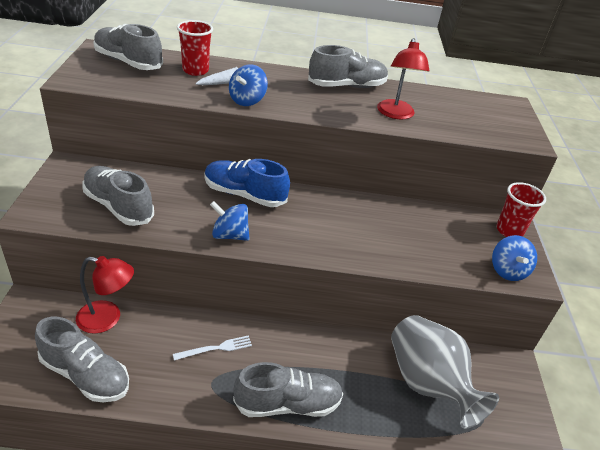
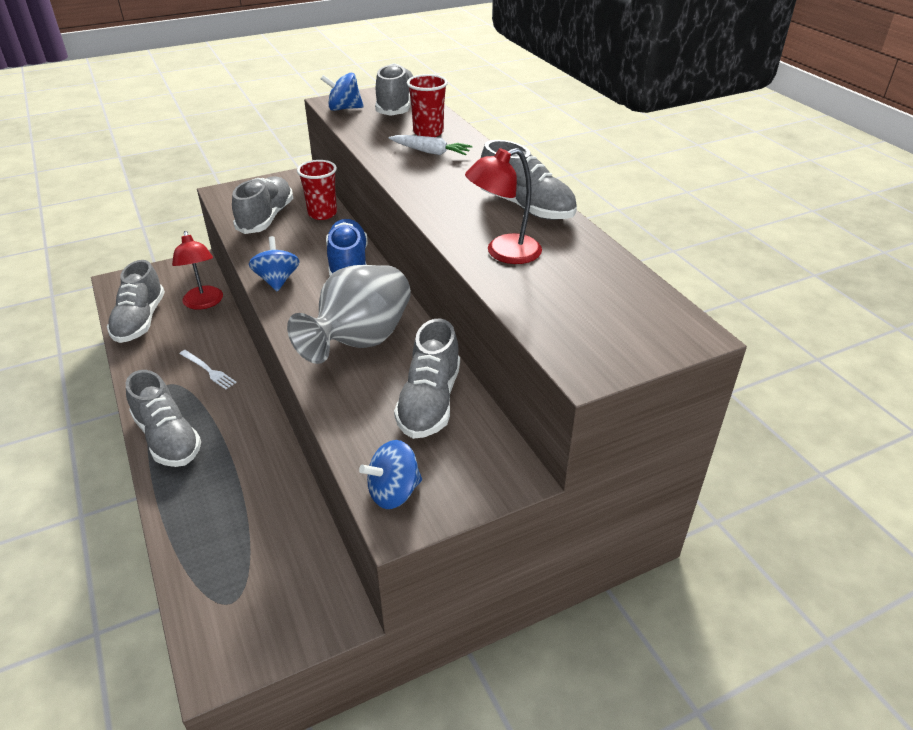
camera: 65 degrees right, 0 degrees up
blue spinning top [229,64,268,106] -> blue spinning top moved to [321,73,364,111]
grey vase [391,315,499,429] -> grey vase moved to [287,265,411,364]
red cup [496,182,546,237] -> red cup moved to [297,160,337,220]
none -> grey shoe [394,319,460,439]

